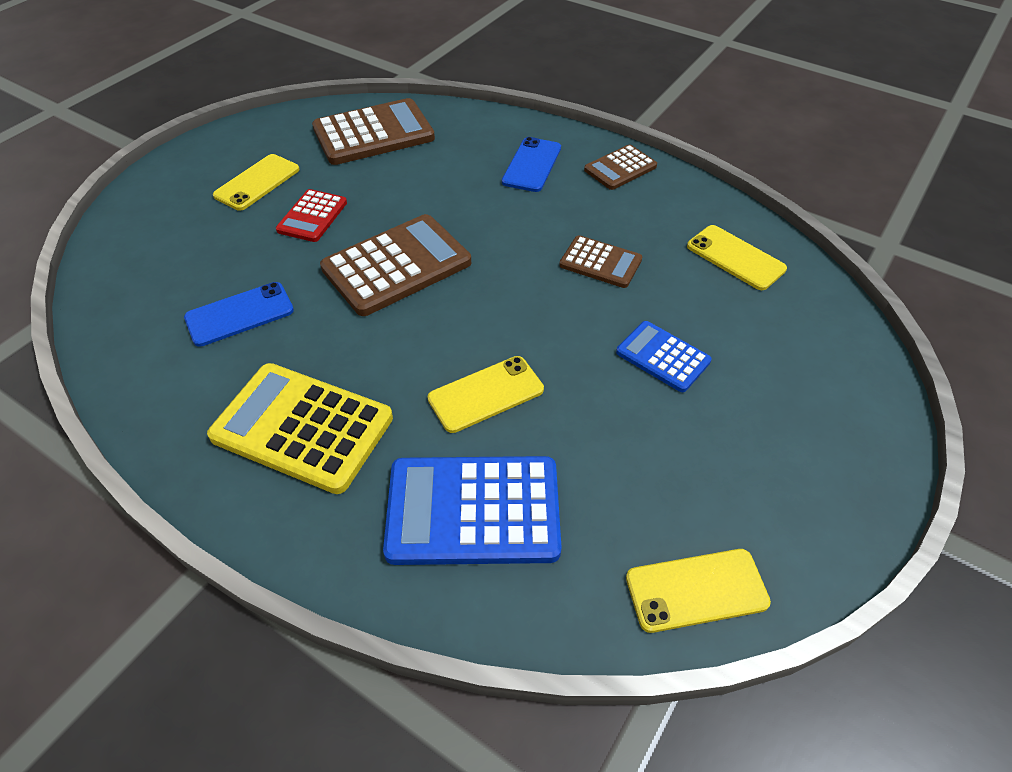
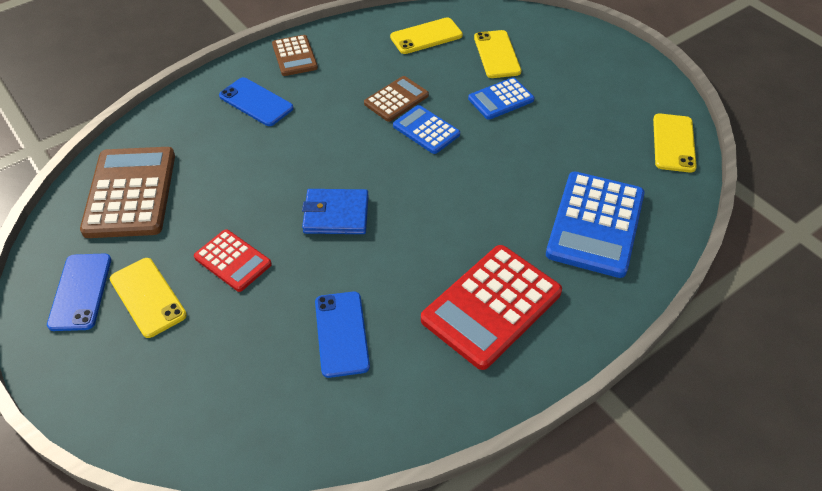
camera: 70 degrees left, 0 degrees up
yellow calculator [207,363,393,494] -> red calculator [421,245,562,370]
brown calculator [320,214,471,316] -> blue wallet [302,189,369,234]
yellow phone [428,356,544,433] -> yellow phone moved to [474,30,522,78]
none -> blue phone [47,254,111,331]
none -> blue calculator [393,105,460,154]

